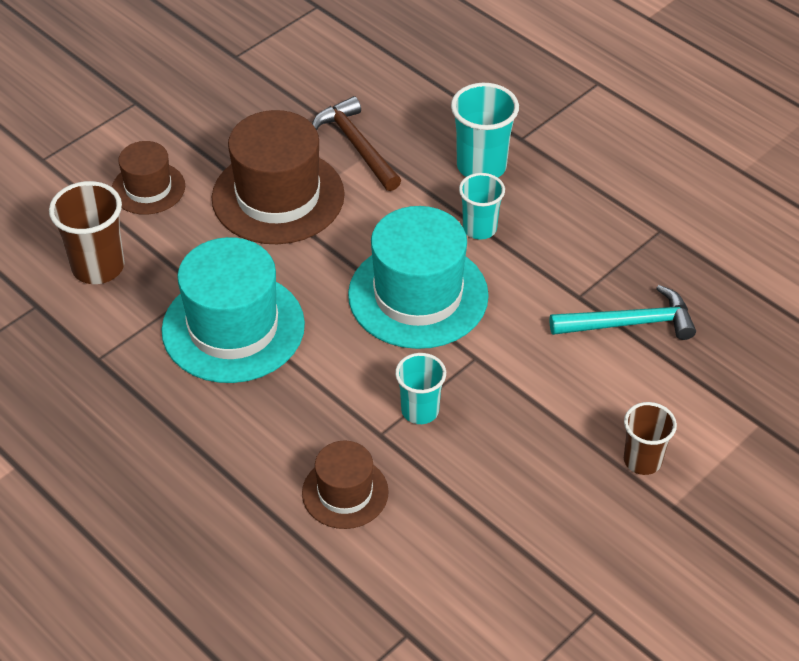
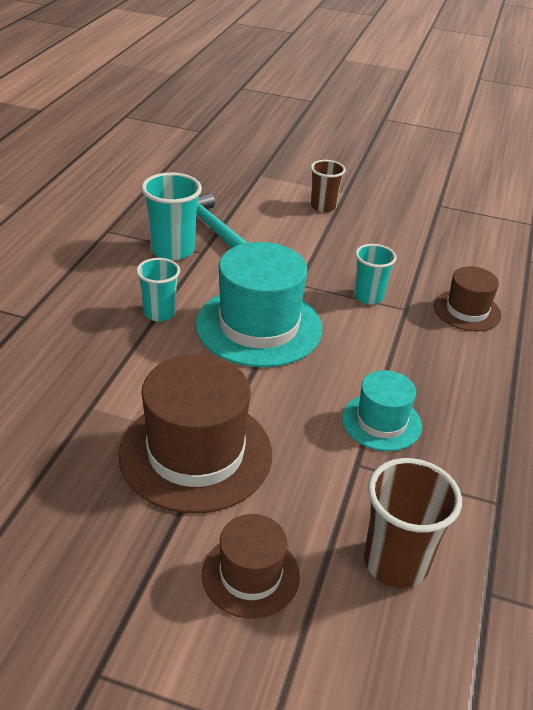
camera: 120 degrees left, 10 degrees down
turquoise hat [162,237,305,383] -> turquoise hat [342,370,422,451], size x0.56
brown hammer [312,96,401,191] -> none
turquoise cup [451,83,519,177] -> turquoise cup moved to [141,172,202,261]

